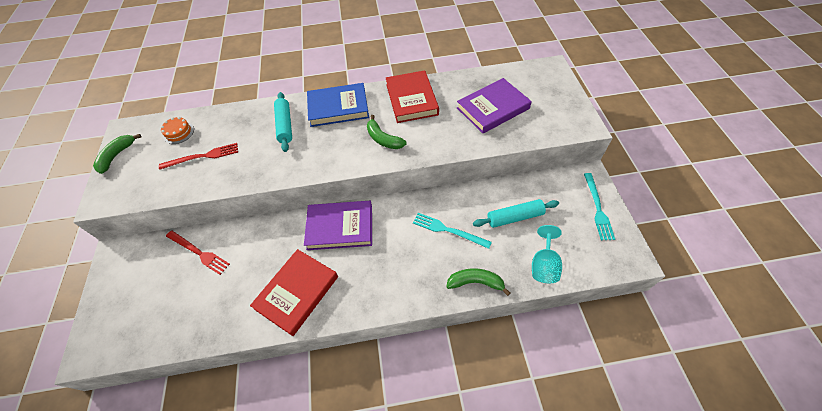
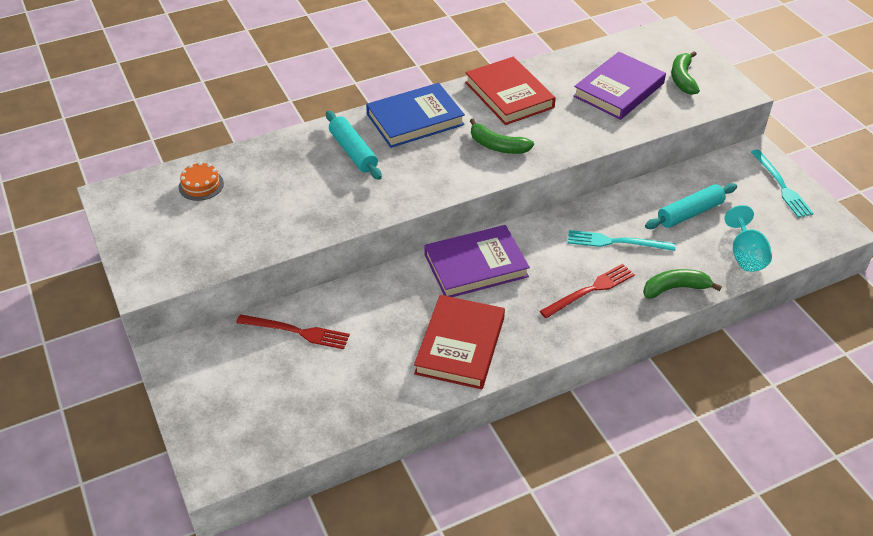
camera: 20 degrees left, 10 degrees down
green banana [93,134,141,174] -> green banana moved to [671,51,700,95]
red fork [159,143,238,170] -> red fork moved to [540,264,635,318]

